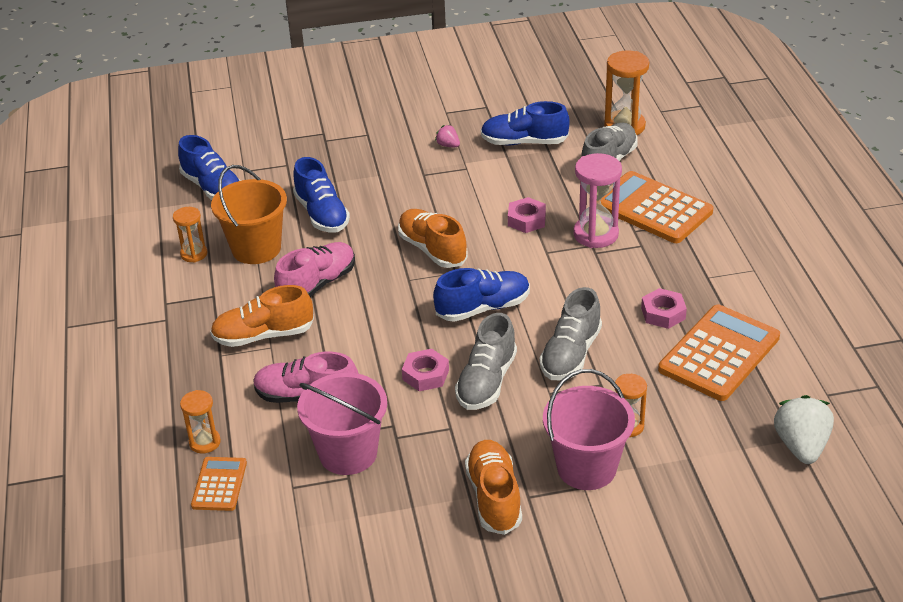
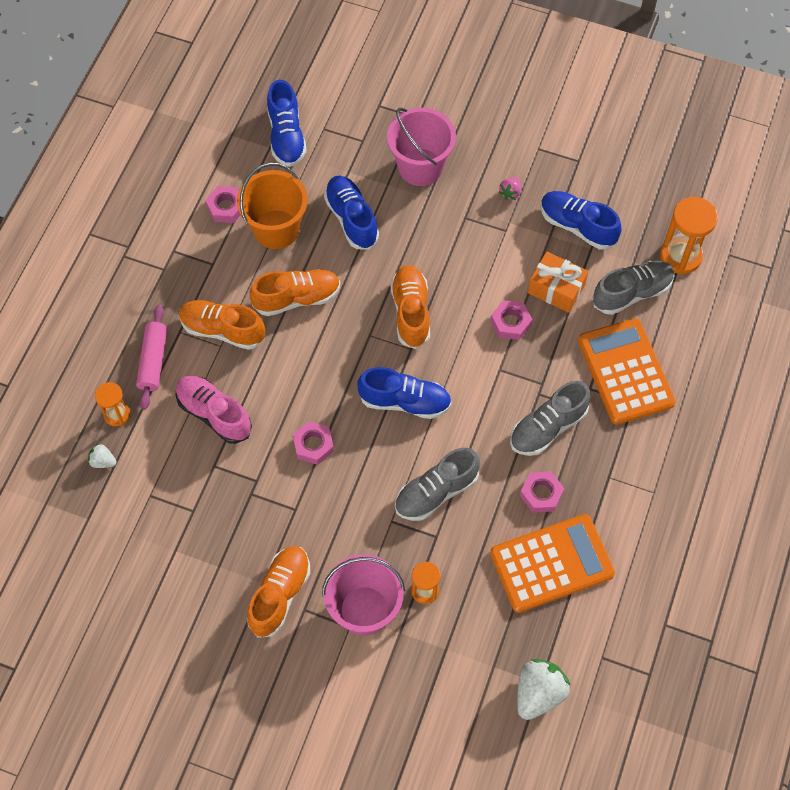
camera: 30 degrees right, 25 degrees up
orange hourglass [173,207,208,263] -> pink nut [205,186,240,223]
orange calculator [191,457,247,511] -> white strawberry [88,443,117,468]
pink shoe [274,242,355,297] -> orange shoe [250,269,340,316]
blue shoe [293,157,350,233] -> blue shoe turned 150 degrees clockwise [324,175,379,249]
pink bucket [297,373,387,475] -> pink bucket moved to [387,108,456,186]
pink strawberry [435,125,460,147] -> pink strawberry turned 135 degrees counterclockwise [499,177,521,200]
grey shoe [455,313,517,410] -> grey shoe moved to [510,381,591,456]
pink hourglass [573,153,622,248] -> none
none -> pink rolling pin [136,305,167,410]
none -> orange gift [528,252,589,313]

